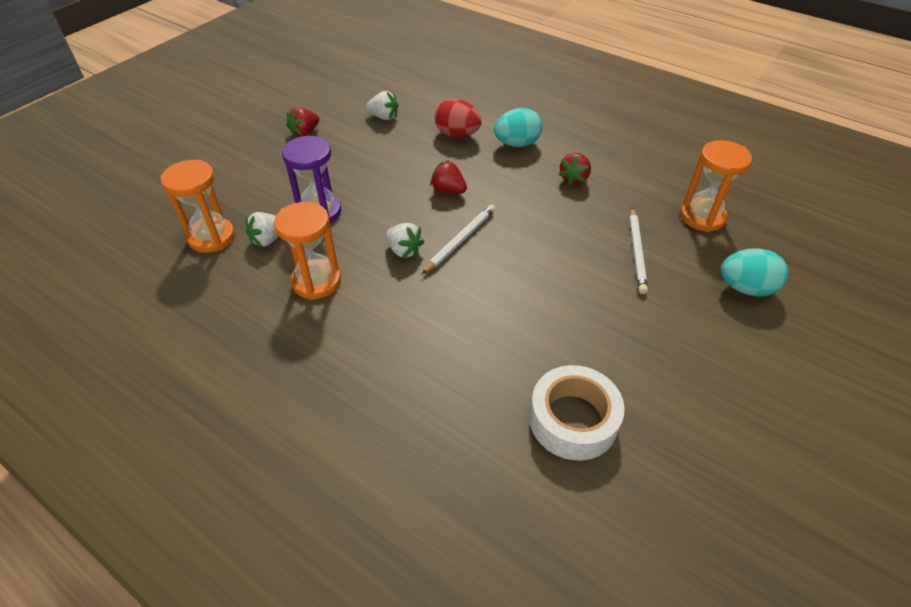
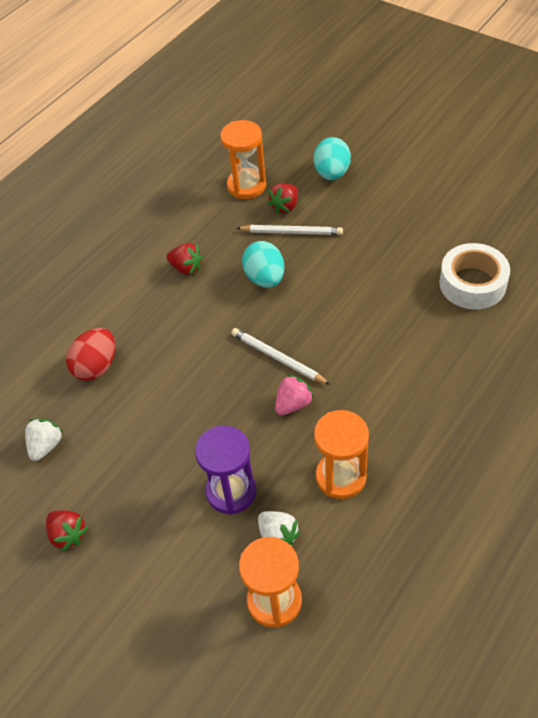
camera: 85 degrees left, 5 degrees up
white strawberry [386,223,424,258] -> pink strawberry [275,374,314,415]
red strawberry [430,160,467,194] -> red strawberry moved to [267,183,298,214]
turquoise egg [494,108,542,147] -> turquoise egg moved to [242,241,284,288]

